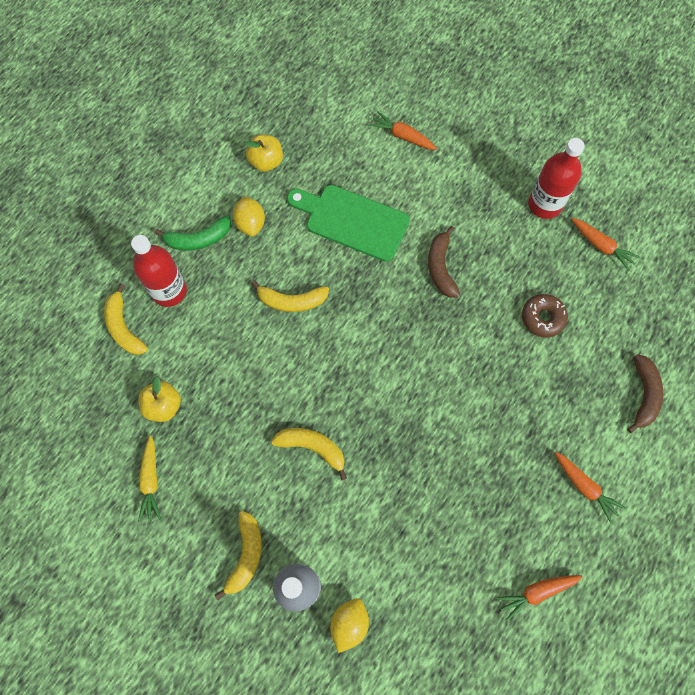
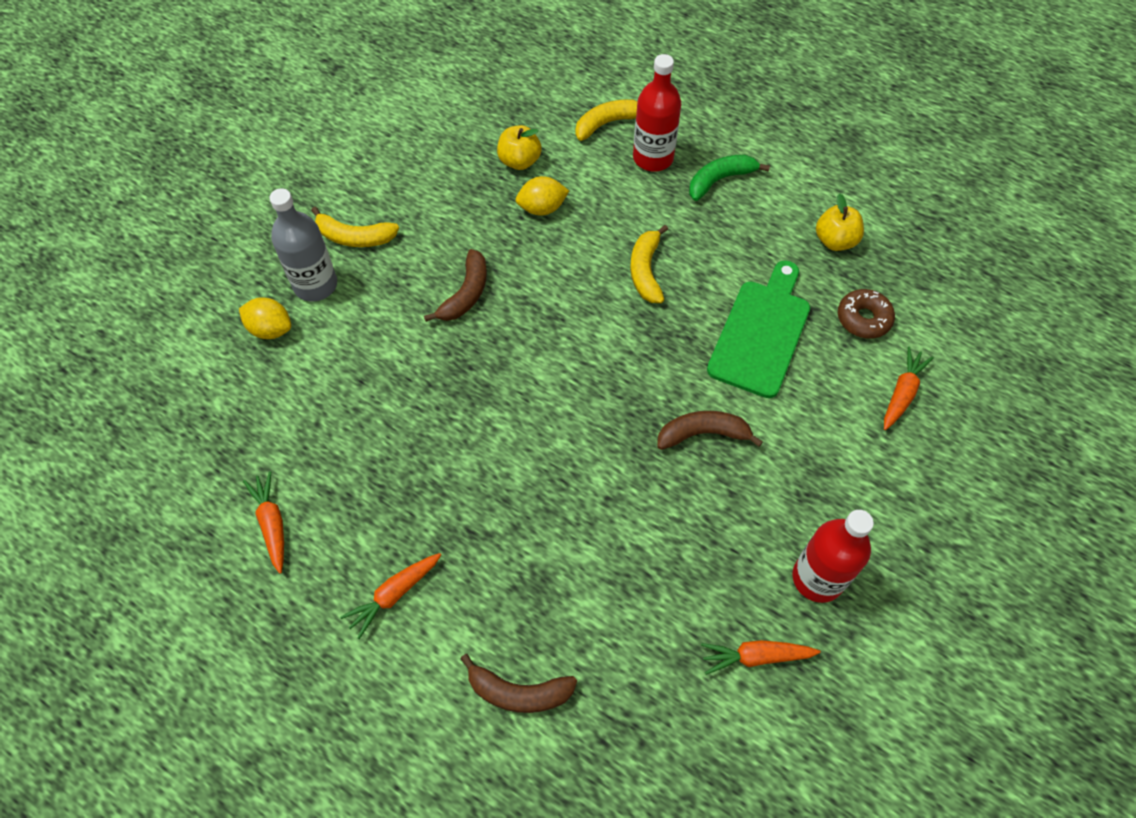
camera: 90 degrees right, 10 degrees down
yellow carrot [138,435,161,522] -> none
green banana [155,216,231,250] -> green banana turned 75 degrees clockwise [689,155,770,201]
yellow lemon [233,196,265,236] -> yellow lemon moved to [516,176,569,216]
yellow banana [271,428,347,480] -> brown banana [424,249,487,322]
brown donut [522,294,568,337] -> brown donut moved to [838,289,895,339]
orange carrot [572,218,640,271] -> orange carrot turned 45 degrees clockwise [701,640,821,675]

